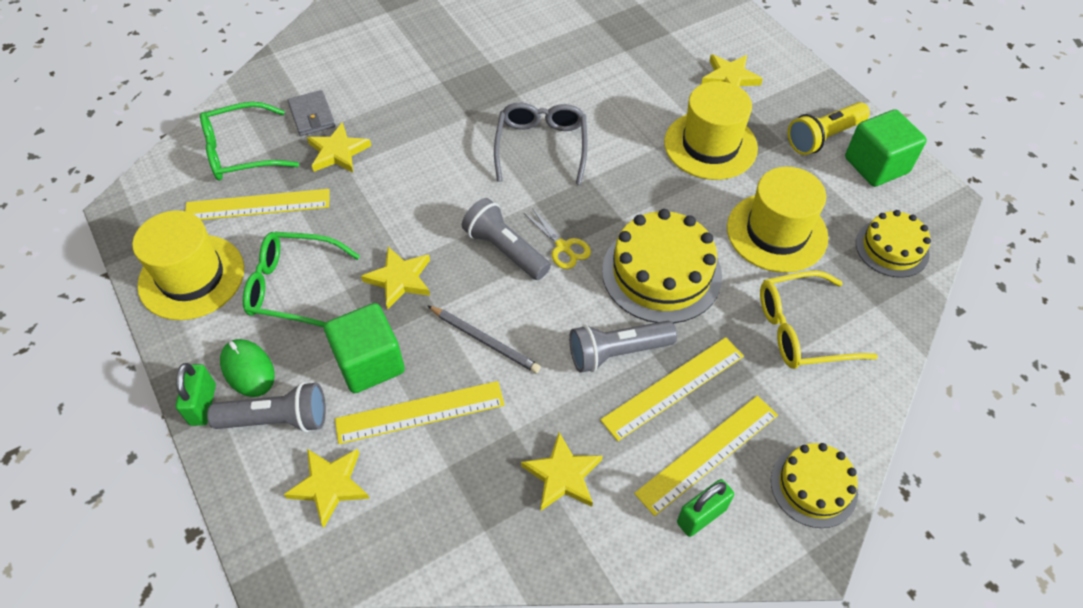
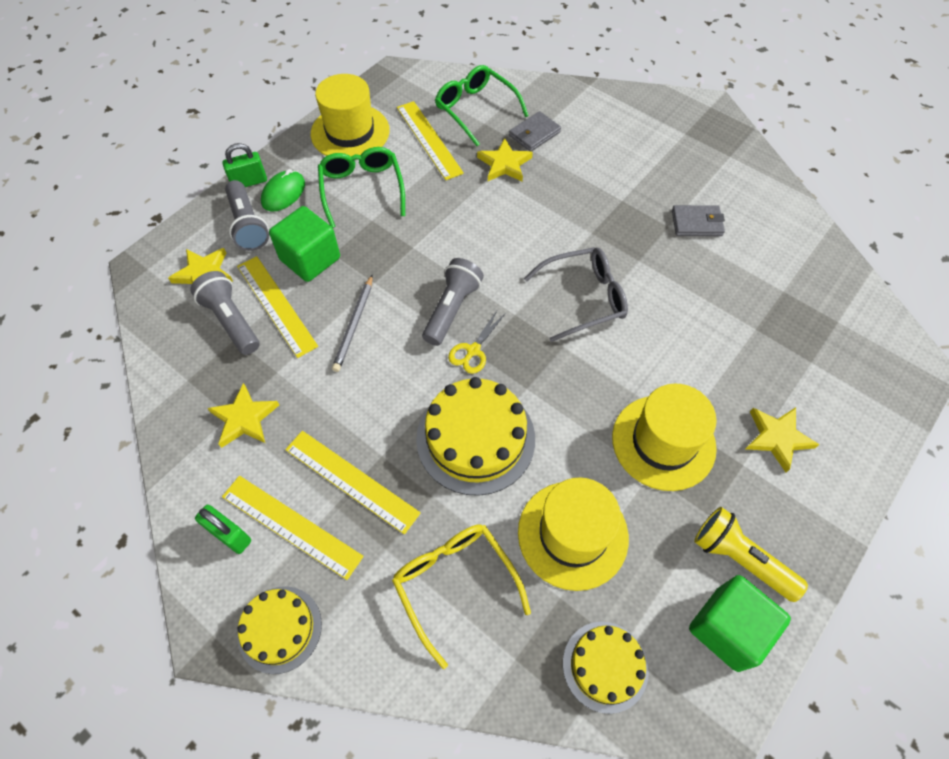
camera: 70 degrees right, 5 degrees up
yellow star [361,247,430,309] -> none
grey flashlight [569,321,677,373] -> grey flashlight moved to [190,271,260,355]
none -> grey wallet [672,205,725,236]

